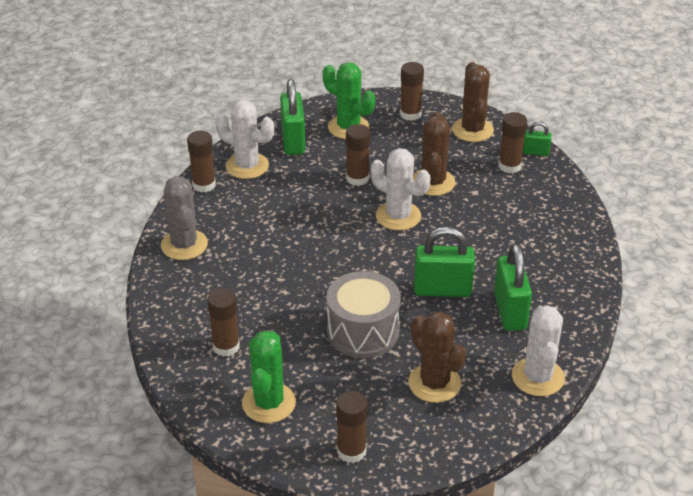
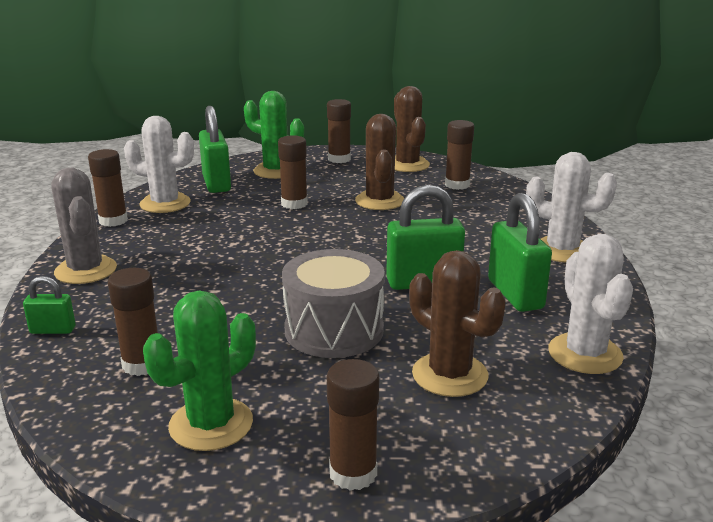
camera: 10 degrees left, 15 degrees down
green cactus [242,331,296,423] -> green cactus turned 45 degrees clockwise [143,290,256,451]
white cactus [371,148,430,231] -> white cactus moved to [526,152,617,262]
green padlock [523,122,552,156] -> green padlock moved to [23,276,76,334]

